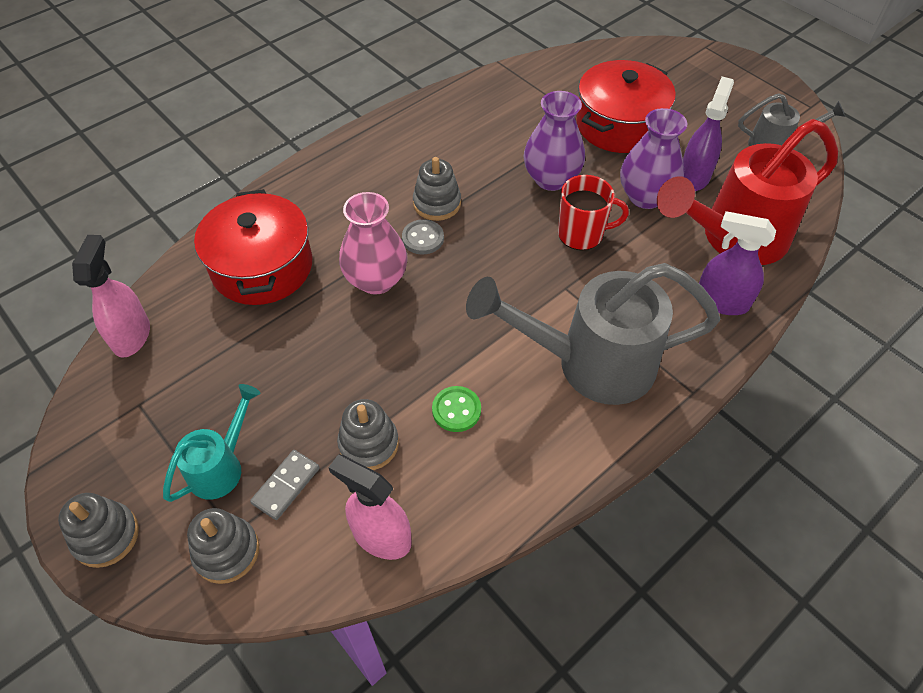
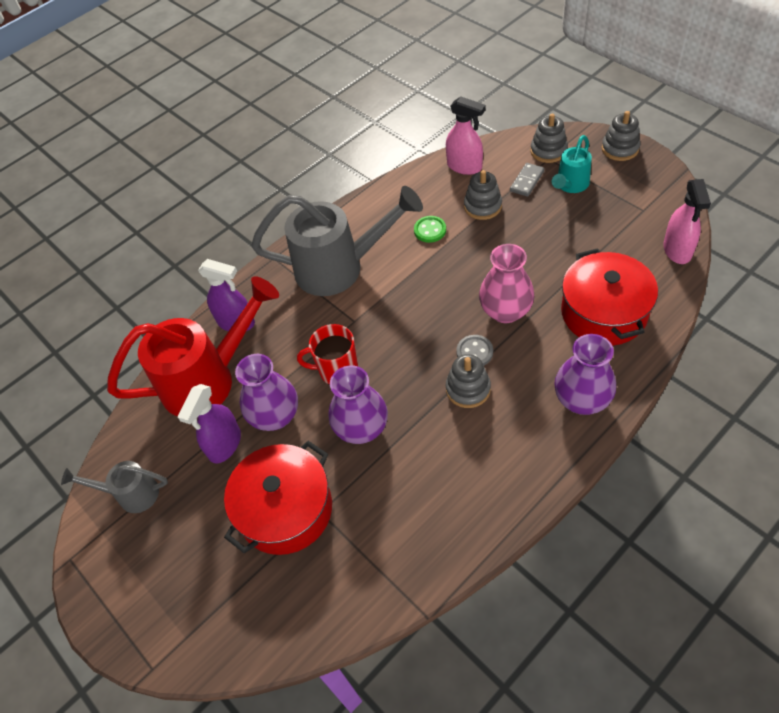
camera: 175 degrees left, 0 degrees up
none -> purple vase [554,334,616,415]

